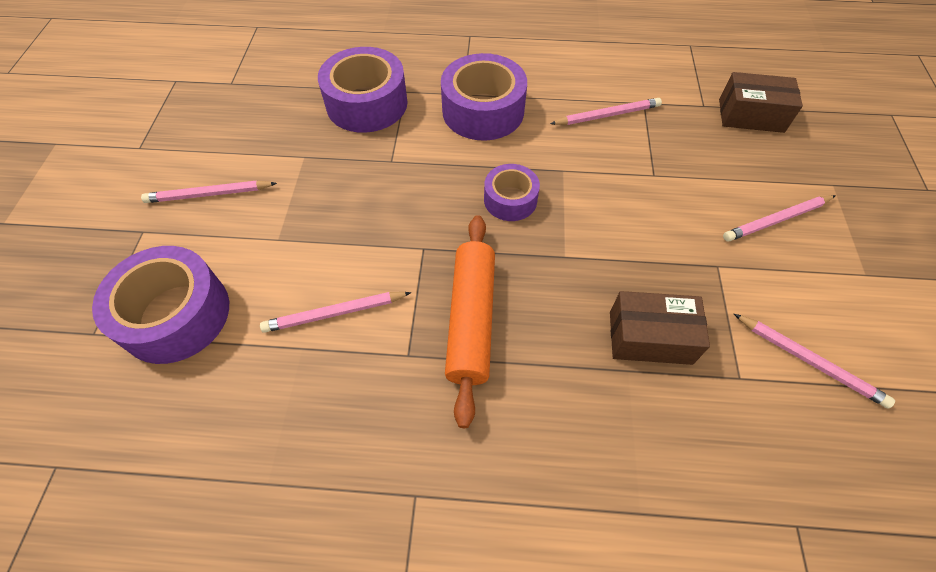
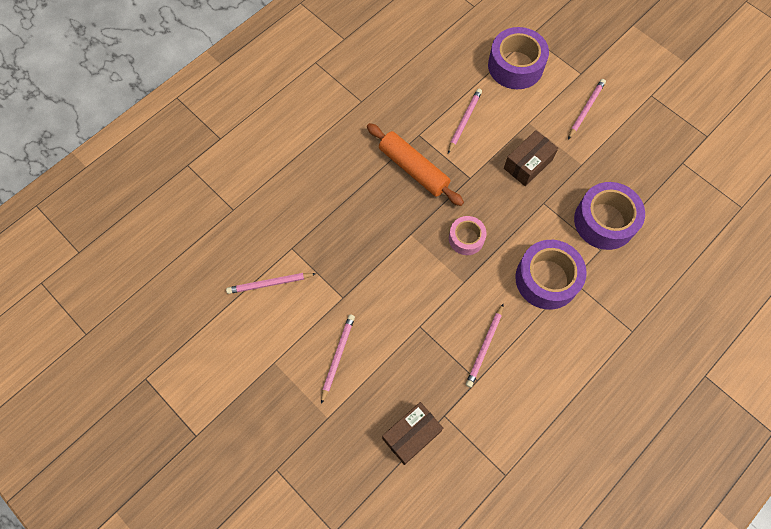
camera: 130 degrees right, 10 degrees up
purple tape [484,164,540,221] -> pink tape [449,216,487,255]
brown box [610,291,710,365] -> brown box moved to [504,130,558,186]

